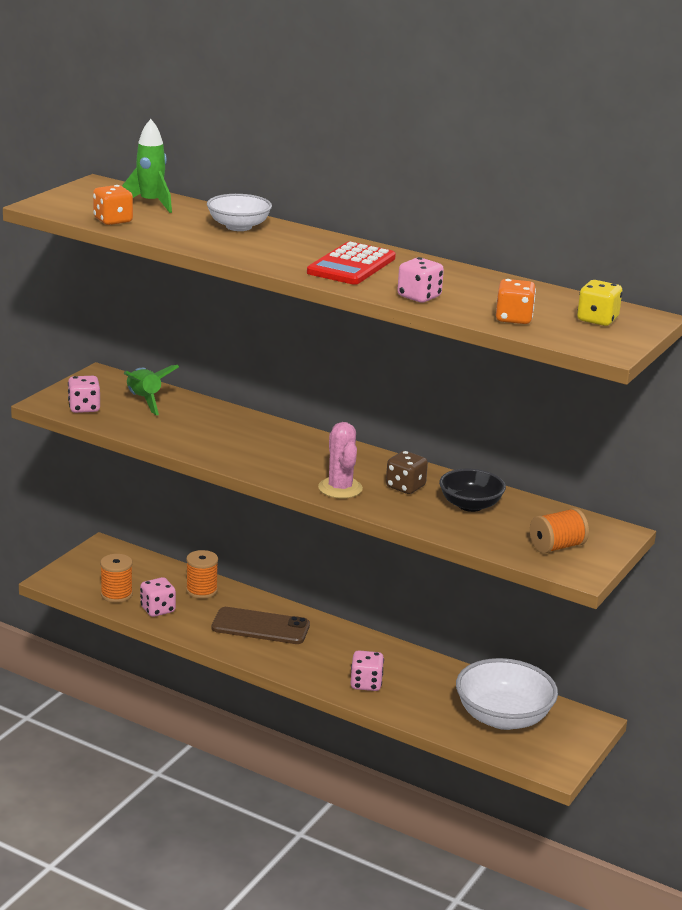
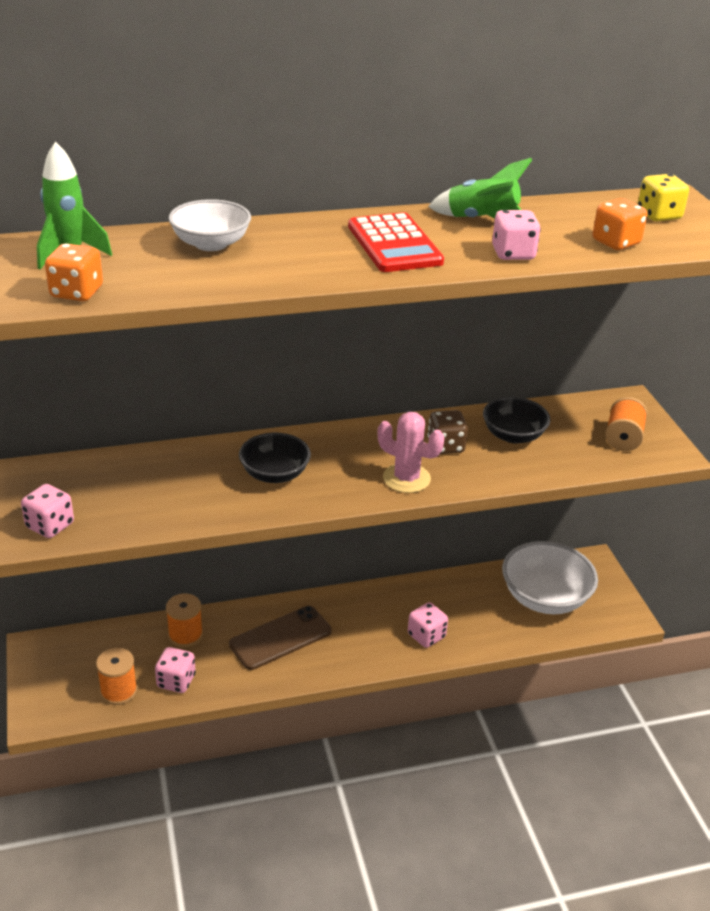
camera: 45 degrees left, 10 degrees up
green rocket [124,365,179,415] -> green rocket moved to [428,158,532,219]
none -> black bowl [239,433,311,483]

